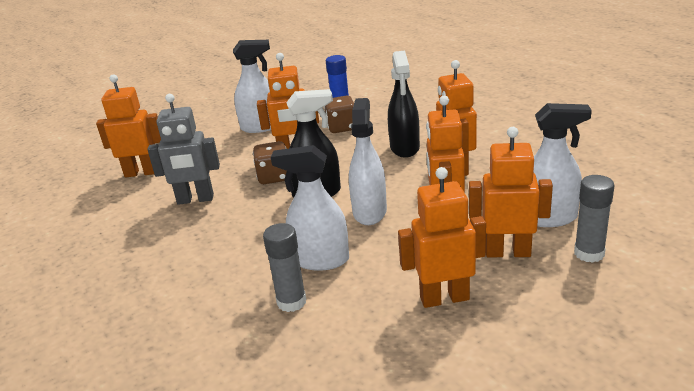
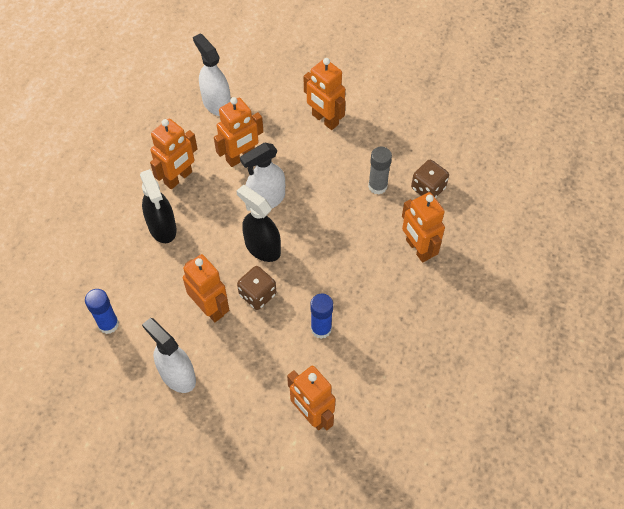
camera: 130 degrees left, 30 degrees up
grey robot [147,94,220,205] -> blue glue stick [310,293,333,339]
white spray bottle [271,145,349,271] -> none
brown dice [324,96,354,133] -> brown dice moved to [411,160,449,198]
black spray bottle [388,50,420,158] -> black spray bottle turned 105 degrees clockwise [140,169,177,243]
orange robot [469,127,553,257] -> orange robot moved to [402,192,445,262]
grey glue stick [574,175,614,263] -> none

